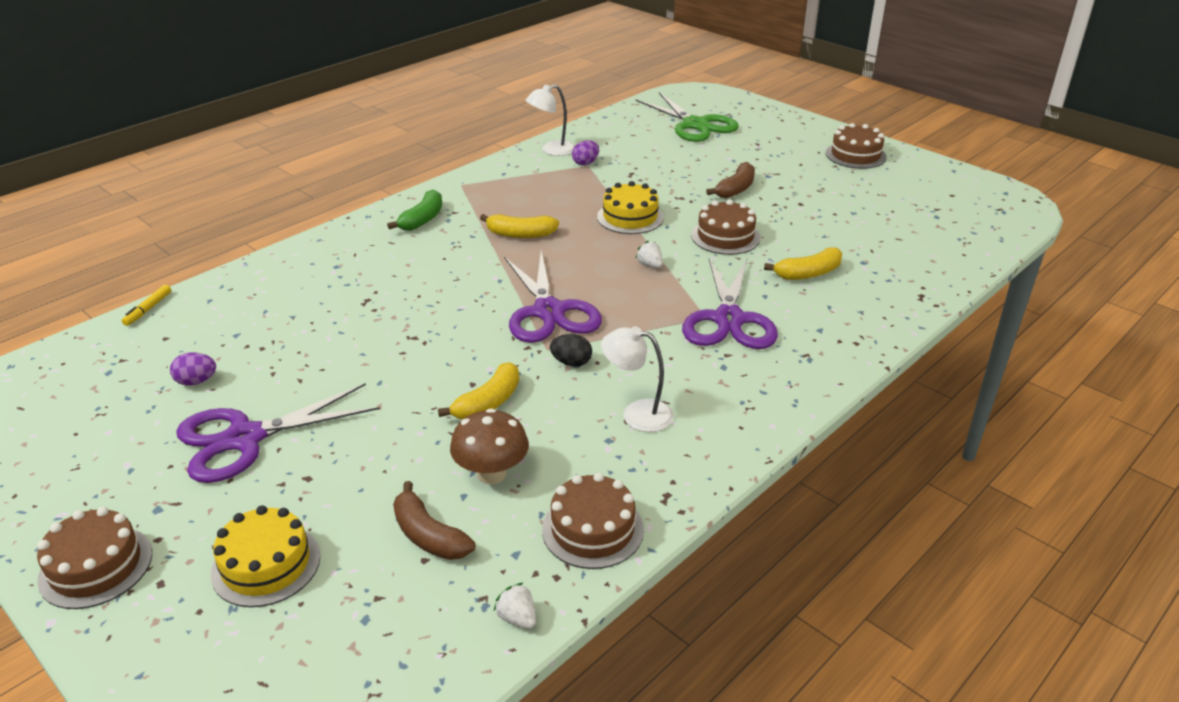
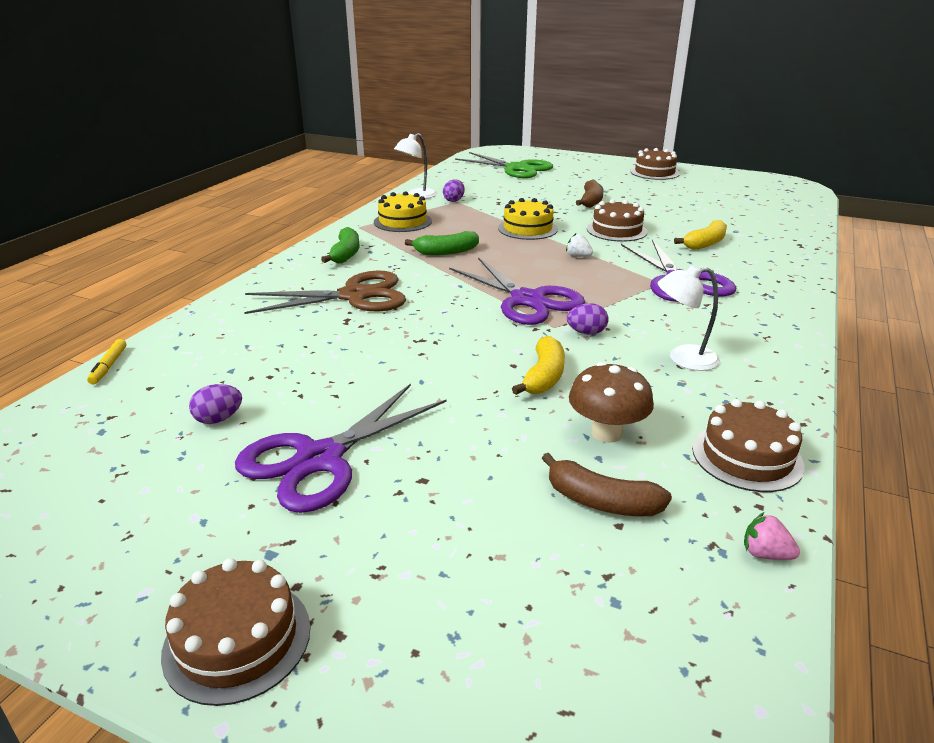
camera: 20 degrees left, 5 degrees down
yellow cake [211,505,320,607] -> yellow cake moved to [374,191,432,232]
yellow banana [480,214,559,238] -> green banana [405,231,479,255]
white strawberry [494,583,536,629] -> pink strawberry [744,512,800,560]
black egg [550,334,592,367] -> purple egg [567,303,609,335]
none -> brown scissors [244,271,406,314]

